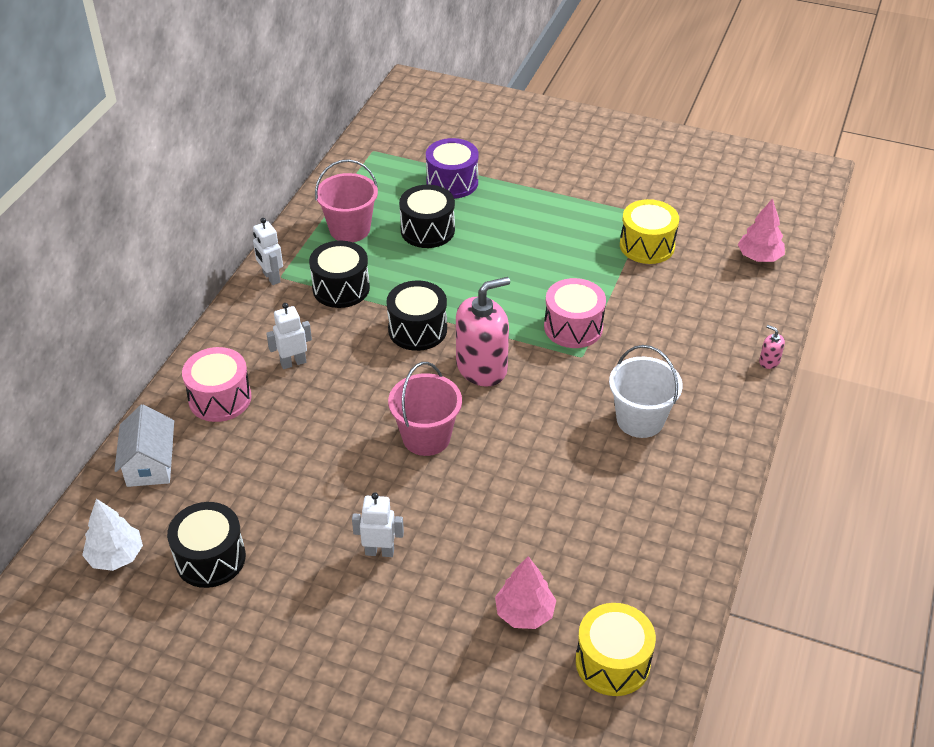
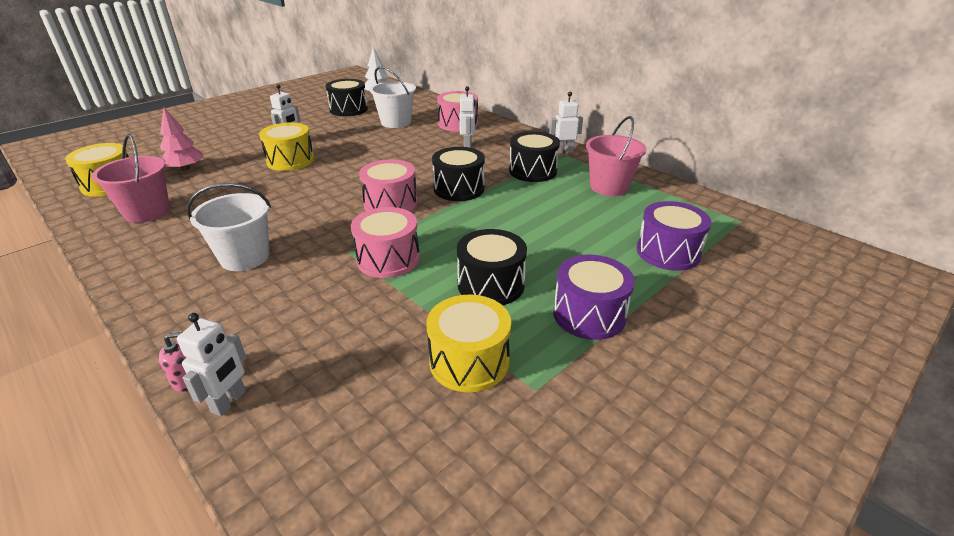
camera: 115 degrees right, 10 degrees down
white house [114,404,174,487] -> none
pink bucket [388,362,462,456] -> pink bucket moved to [92,134,170,223]
black drum [399,185,455,248] -> black drum moved to [457,229,527,305]
pink soap dispenser [456,277,510,387] -> pink drum [359,159,418,212]
pink tree [738,198,785,262] -> none
none -> white robot [177,313,246,416]
none -> yellow drum [259,122,314,171]
none -> white bucket [370,66,416,128]
none -> purple drum [553,255,635,340]

